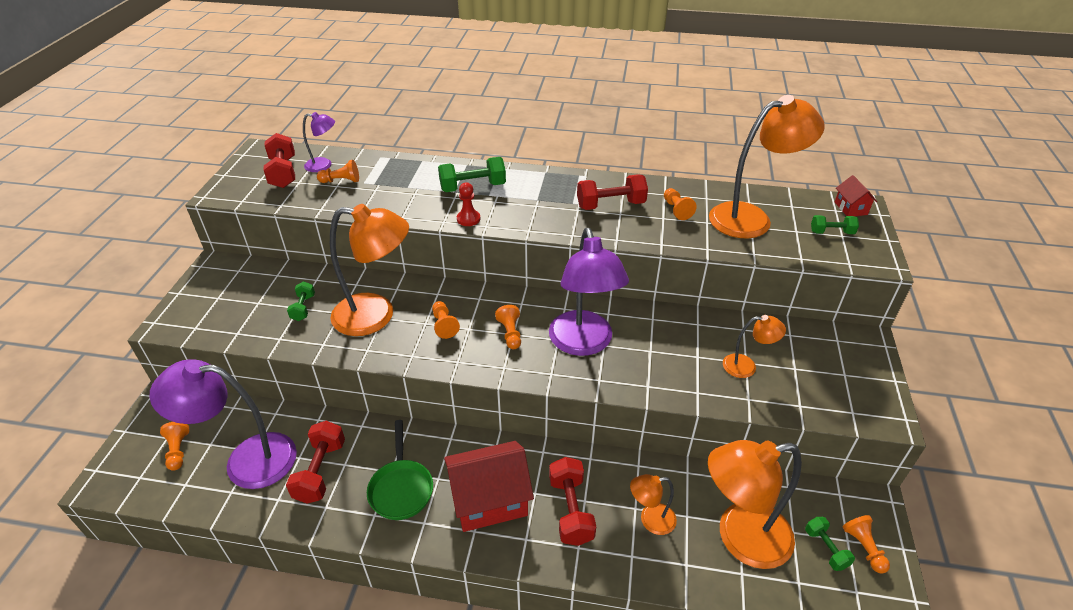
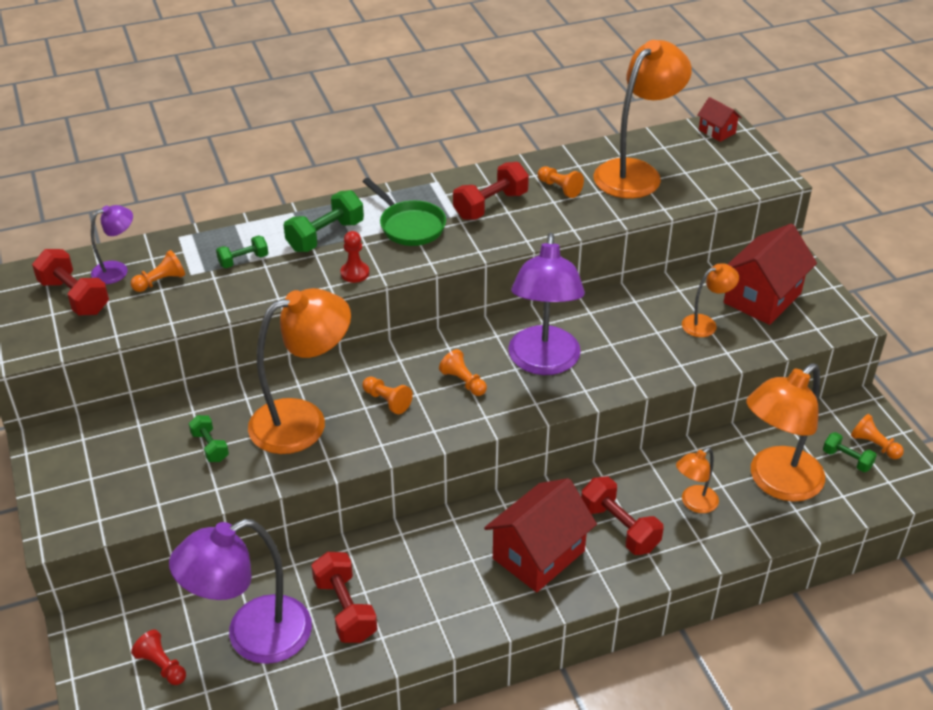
camera: 30 degrees left, 0 degrees up
orange pawn [160,422,189,471] -> red pawn [131,629,186,685]
green pan [367,420,433,520] -> green pan moved to [362,178,446,246]
purple lamp [549,228,629,356] -> purple lamp turned 45 degrees clockwise [508,233,585,375]
green dumbbell [811,215,859,234] -> green dumbbell moved to [216,235,268,268]
none -> red house [724,224,817,325]

